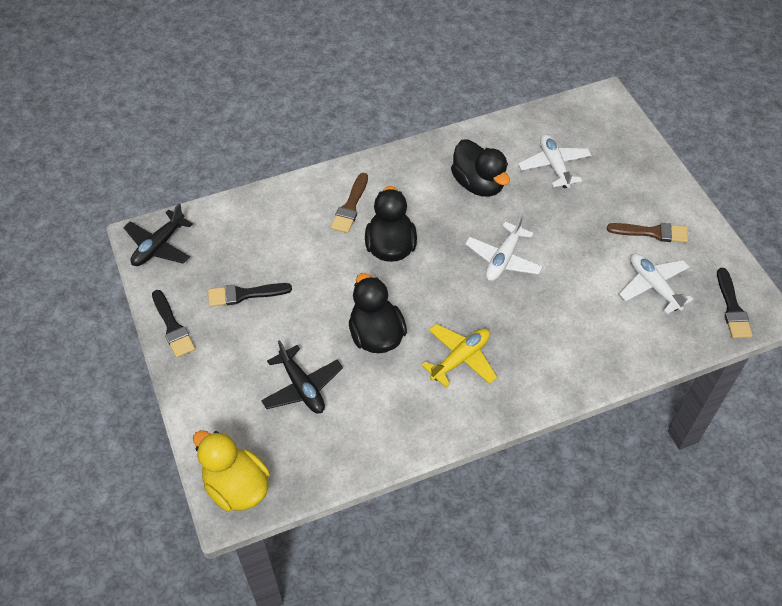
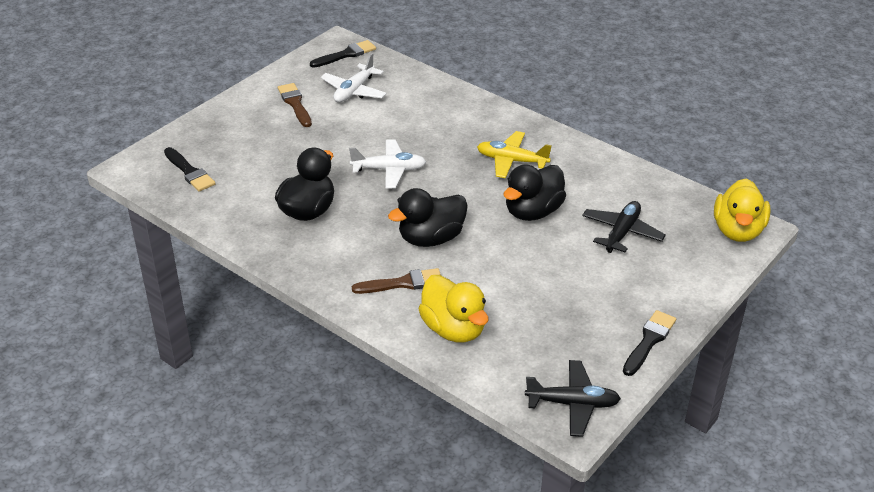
camera: 120 degrees left, 15 degrees down
black brush [208,283,292,307] -> black brush moved to [164,147,216,192]
white plane [518,134,592,188] -> none
none -> yellow duck [419,275,489,343]

